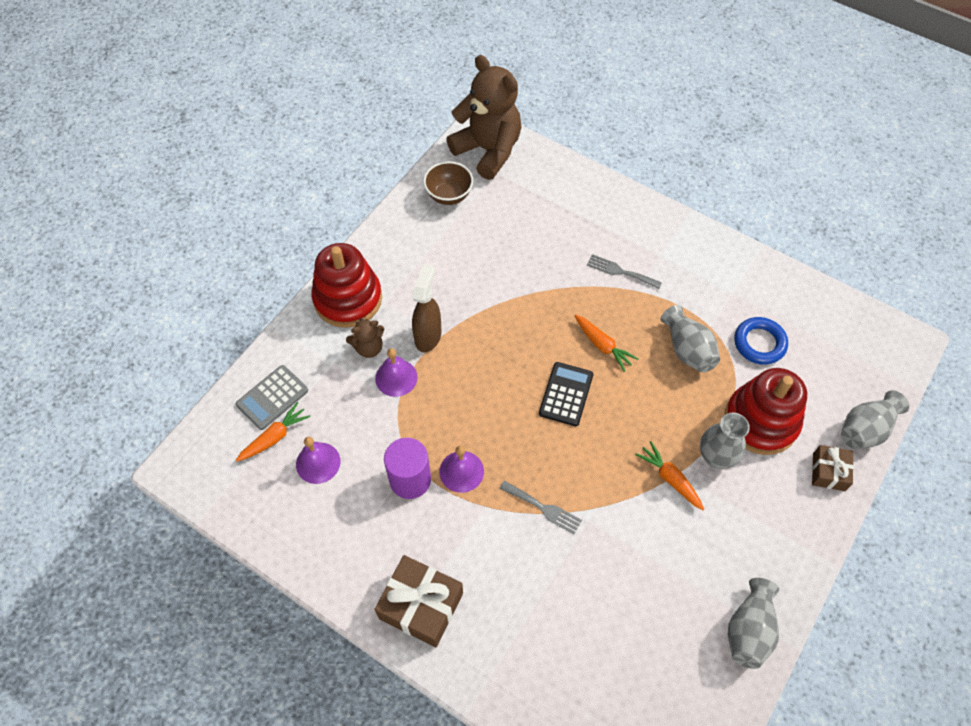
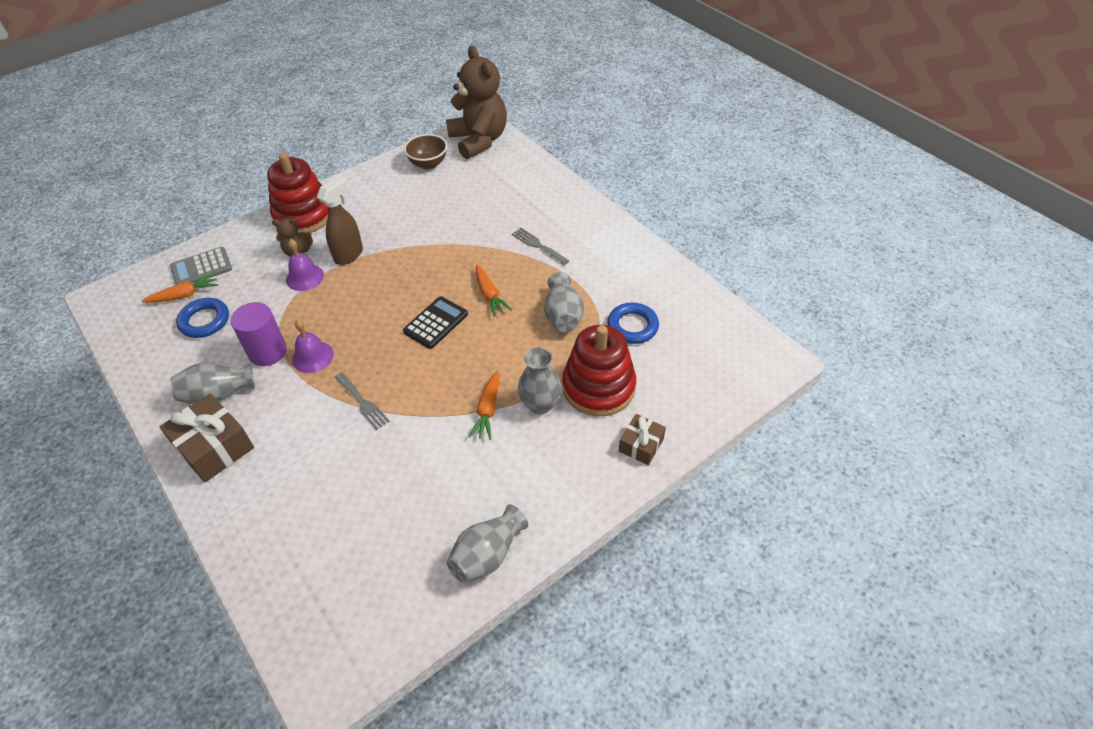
camera: 20 degrees right, 10 degrees down
purple bell [296,437,340,484] -> blue ring [176,298,229,338]
orange carrot [635,441,704,510] -> orange carrot turned 150 degrees counterclockwise [469,371,499,440]
grey vase [841,390,909,449] -> grey vase moved to [171,363,255,404]

